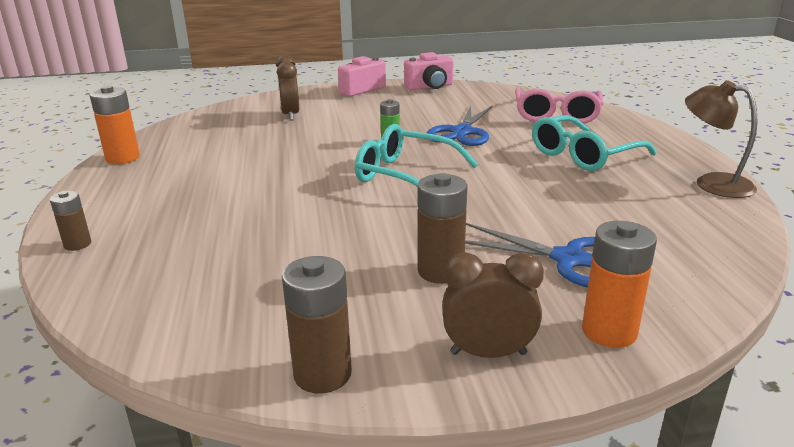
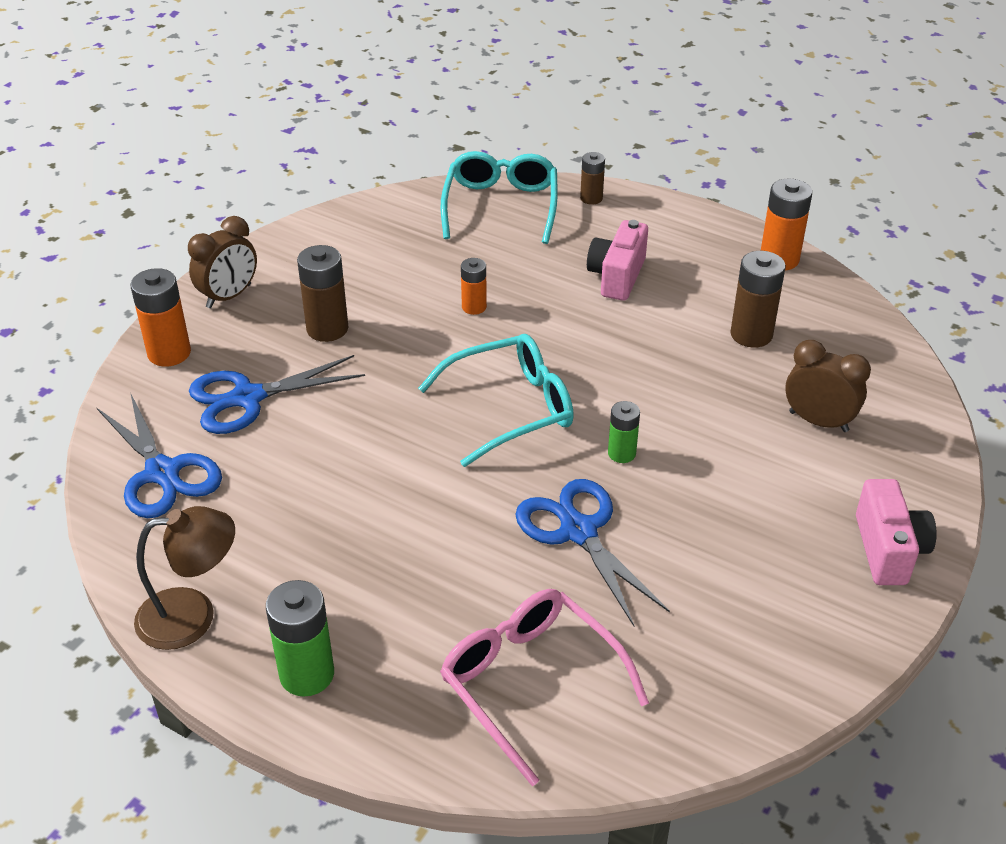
camera: 130 degrees right, 15 degrees up
brown battery [282,256,352,393] -> brown battery moved to [730,251,786,348]
pink camera [404,52,454,90] -> pink camera moved to [587,220,648,301]
turquoise glasses [532,115,657,171] -> turquoise glasses moved to [441,151,558,244]
none -> blue scissors [97,392,222,518]
none -> green battery [266,580,334,697]
none -> orange battery [461,258,487,315]

